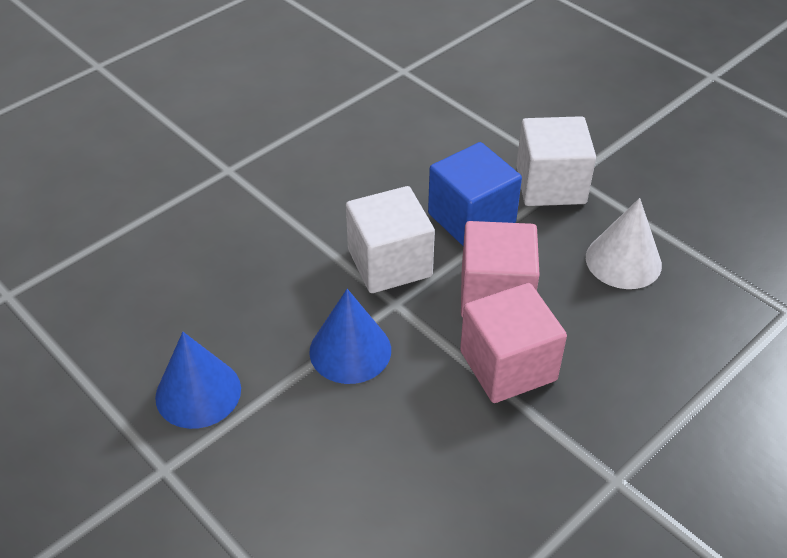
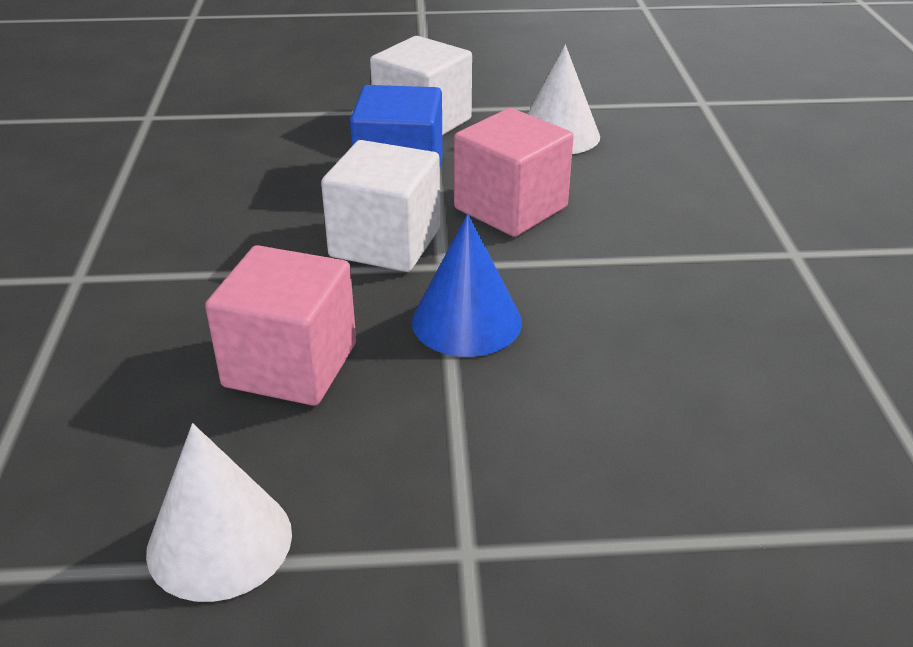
camera: 50 degrees left, 10 degrees down
blue cone [155,332,241,429] -> none
pink cube [460,283,567,403] -> pink cube moved to [205,245,356,406]
none -> white cone [146,423,292,602]

